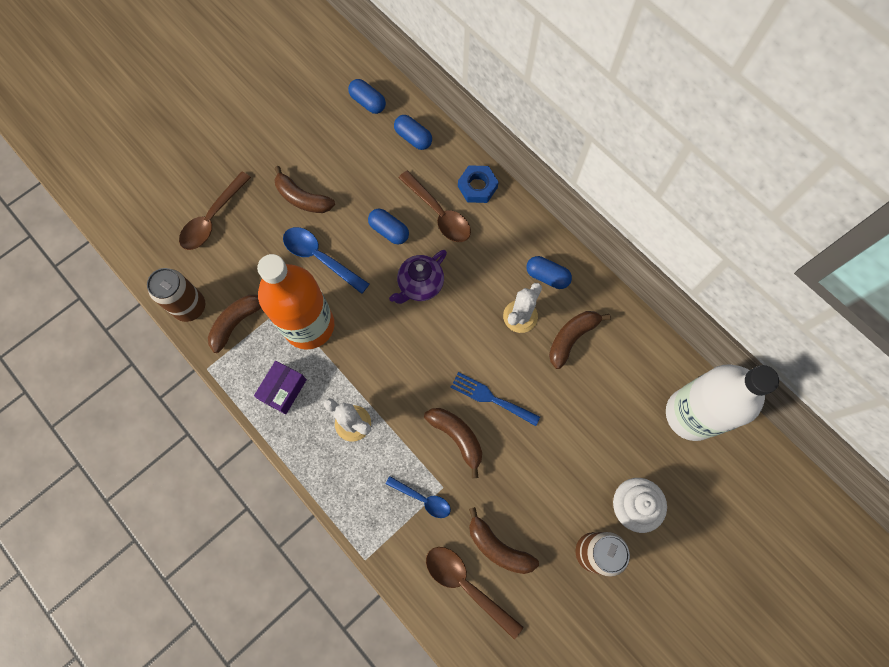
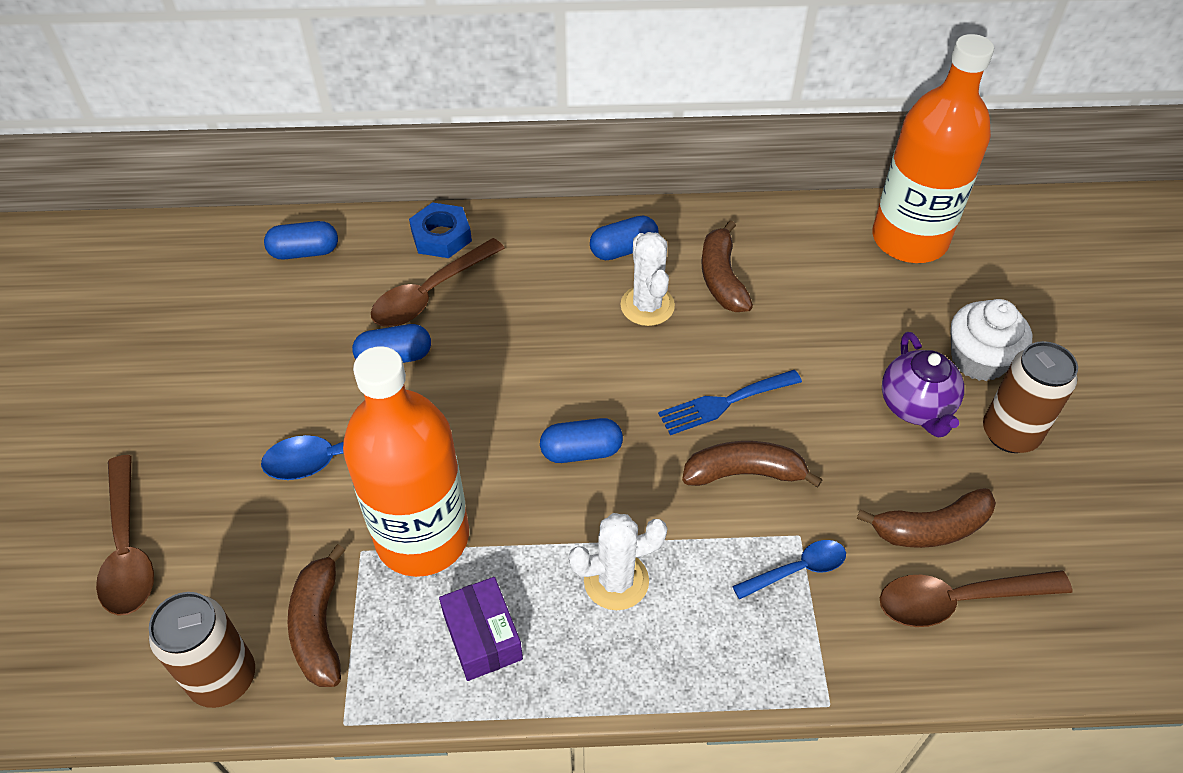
camera: 50 degrees left, 20 degrees down
brown banana [274,166,335,213] -> none
blue capsule [348,79,386,114] -> blue capsule moved to [540,418,623,463]
purple teapot [389,250,447,304] -> purple teapot moved to [882,332,964,437]
brown spoon [398,171,471,242] -> brown spoon turned 135 degrees clockwise [371,238,505,327]
white bottle [666,364,779,441] -> orange bottle [872,34,994,263]

